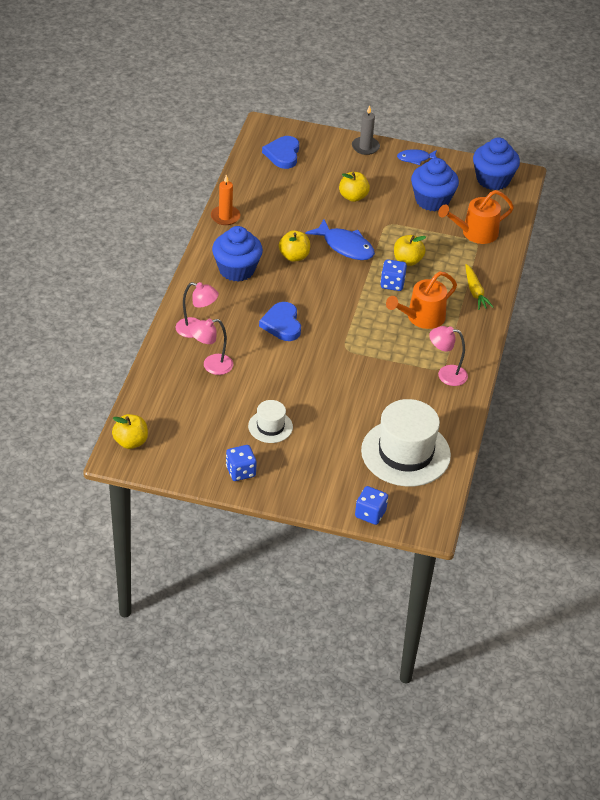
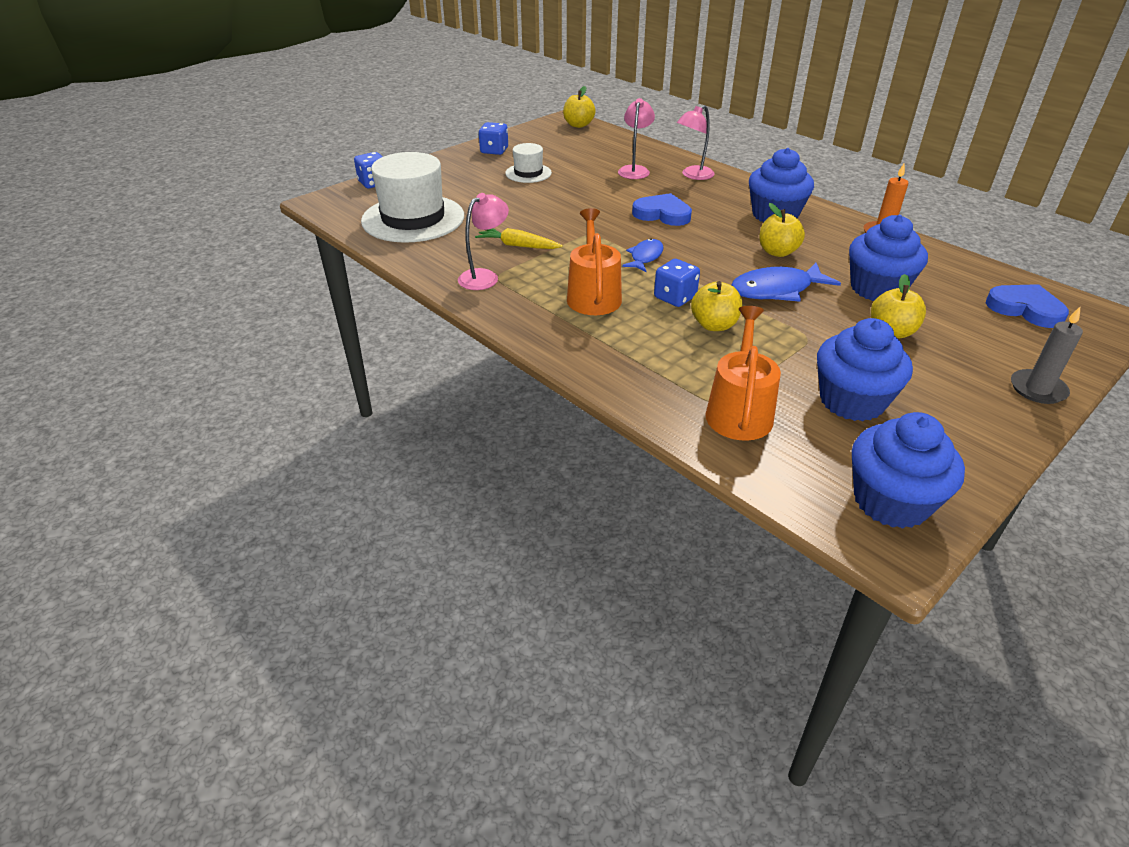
camera: 125 degrees right, 5 degrees down
blue fish [397,149,437,165] -> blue fish moved to [622,239,664,272]
yellow carrot [465,264,494,310] -> yellow carrot moved to [475,228,563,249]
none -> blue cupcake [849,215,928,301]

